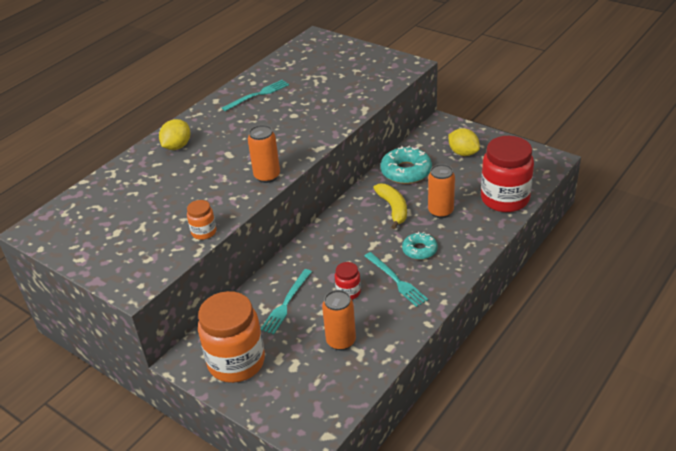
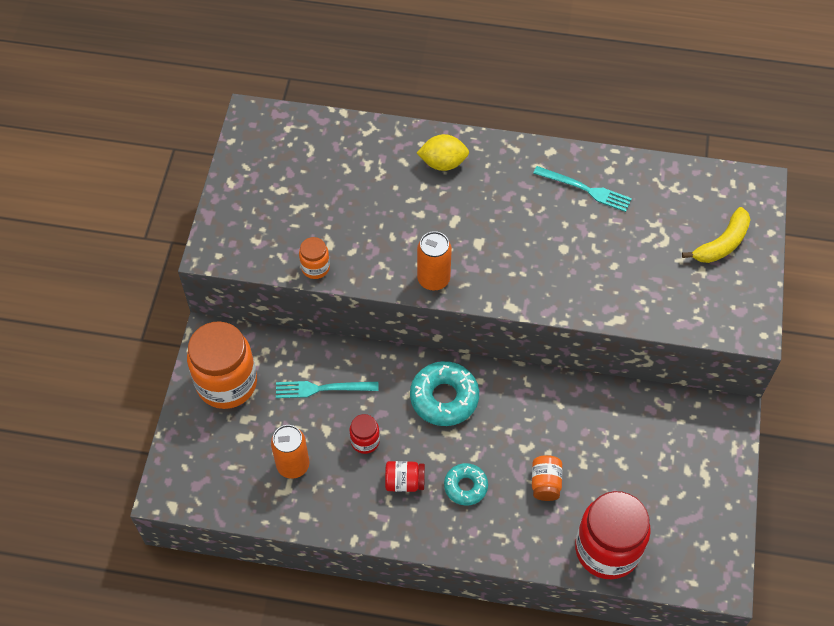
camera: 60 degrees right, 20 degrees up
turquoise fork [364,252,428,307] -> red jar [385,461,425,492]
yellow banana [373,184,407,229] -> yellow banana moved to [682,207,751,263]
turquoise donut [380,146,432,184] -> turquoise donut moved to [410,361,479,426]
orange can [428,164,455,218] -> orange jar [532,455,562,501]
yellow lemon [448,128,480,156] -> none

